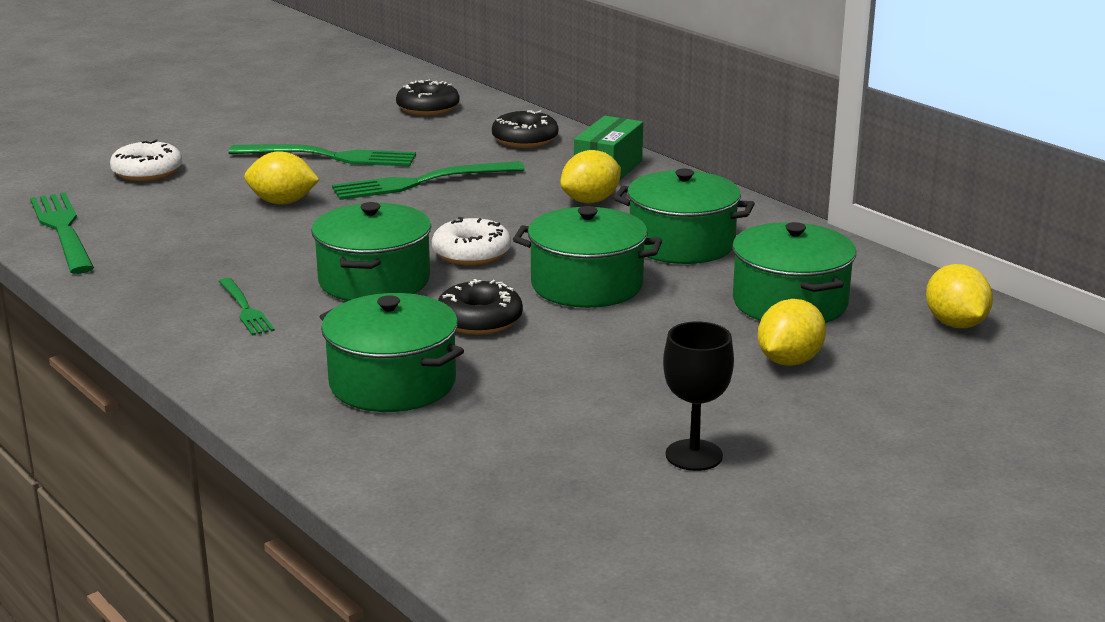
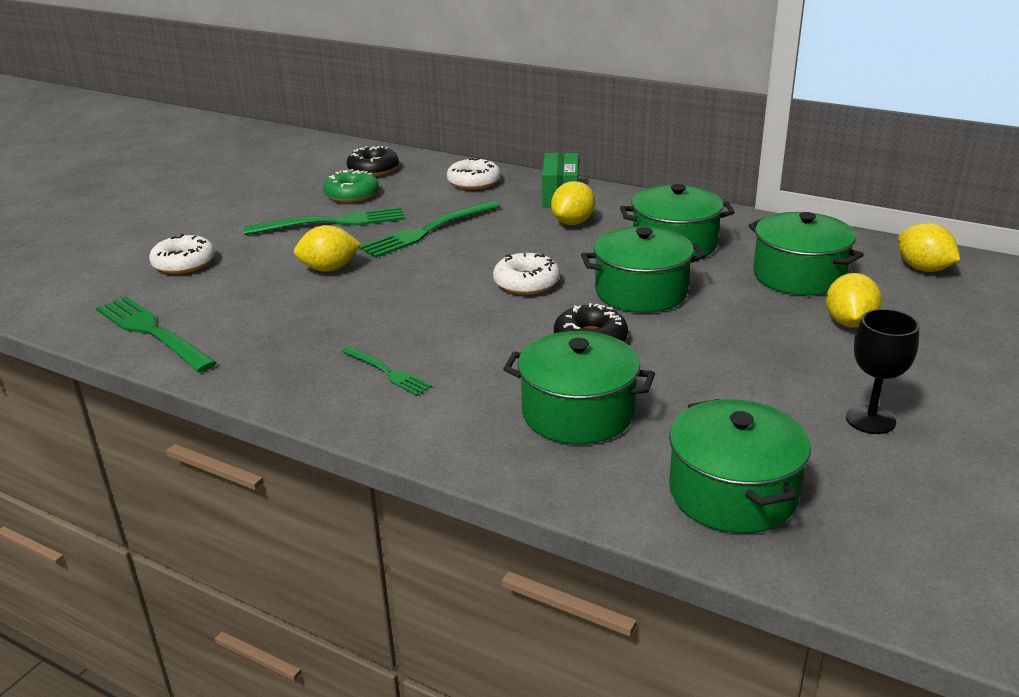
camera: 20 degrees left, 5 degrees up
green pot [311,202,431,301] -> green pot moved to [669,399,811,533]
black donut [492,110,558,148] -> white donut [447,157,500,190]
none -> green donut [323,169,379,203]

